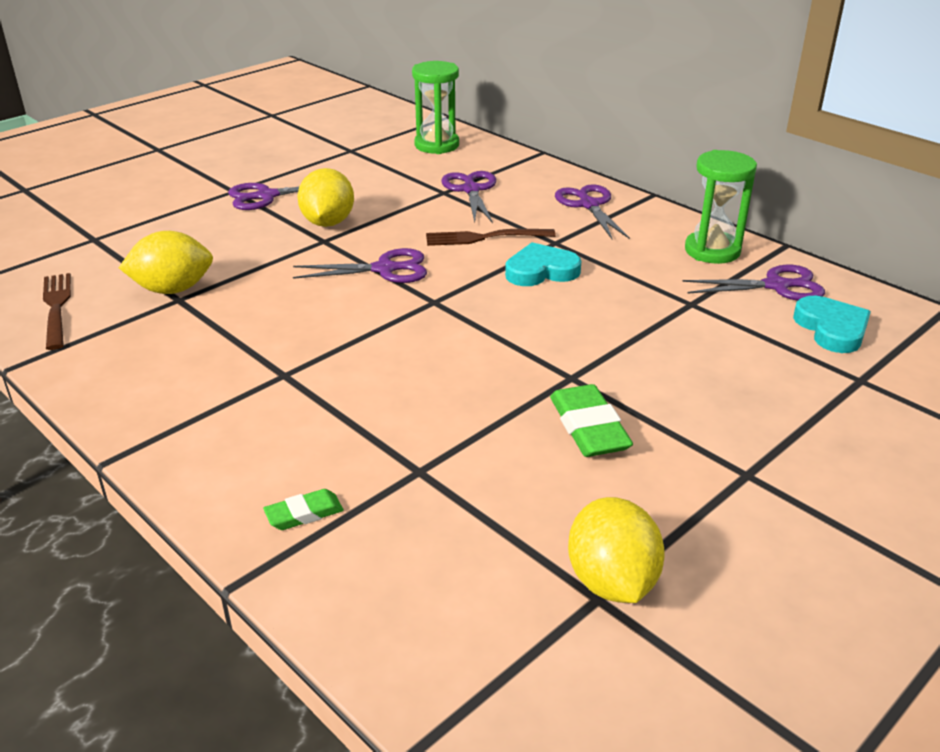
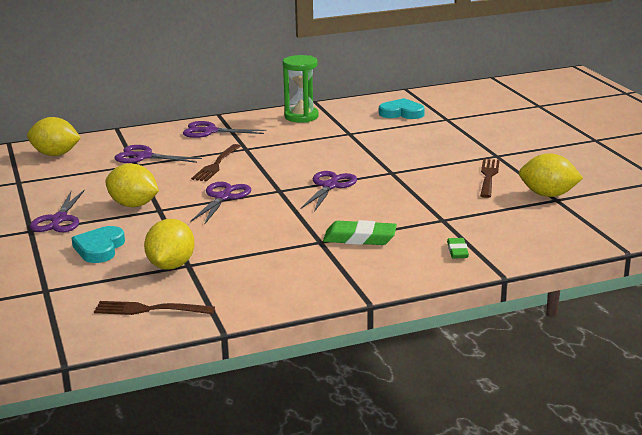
camera: 65 degrees left, 10 degrees down
green hourglass [412,61,459,154] -> yellow lemon [27,117,81,156]
turquoise heart [505,242,581,286] -> turquoise heart moved to [72,226,125,263]
green eraser [550,384,633,457] -> green eraser moved to [323,220,397,245]
purple scissors [683,265,825,301] -> purple scissors moved to [301,171,357,212]
none -> brown fork [480,159,500,198]

